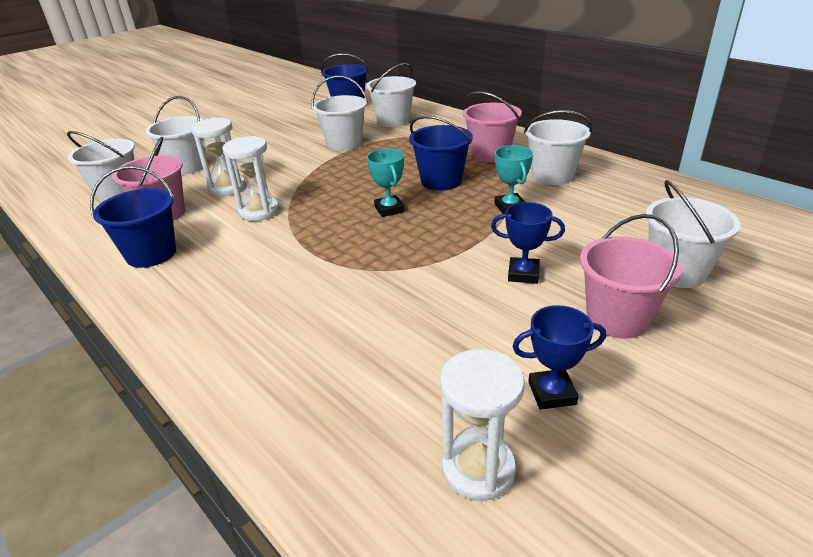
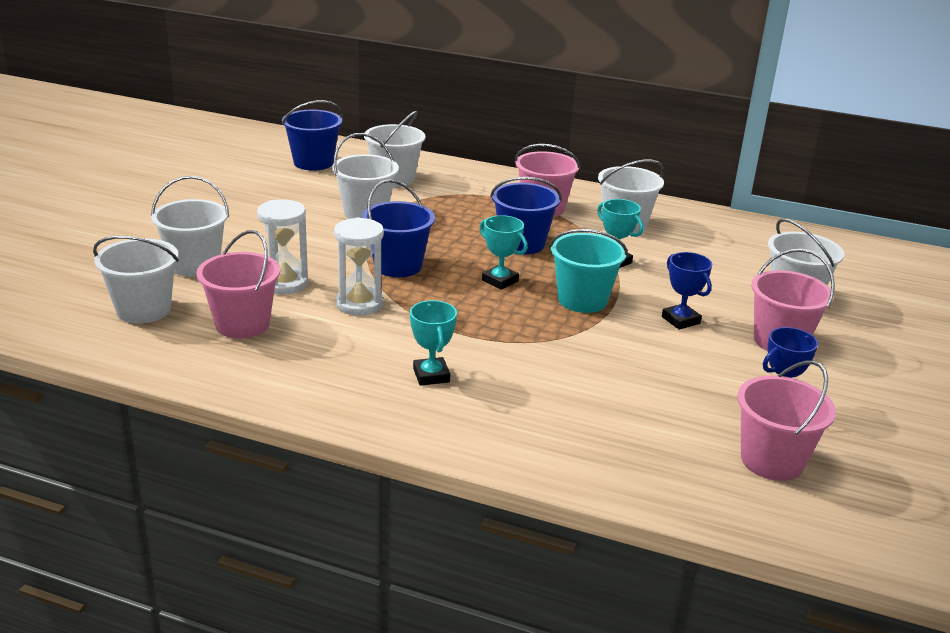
camera: 30 degrees left, 5 degrees down
blue bucket [90,166,176,268] -> blue bucket moved to [362,179,435,277]
white hourglass [440,349,525,501] -> pink bucket [737,361,836,481]
blue trophy [491,202,565,284] -> blue trophy turned 75 degrees clockwise [662,252,712,330]
none -> turquoise trophy [410,300,457,386]
none -> turquoise bucket [549,229,628,313]

